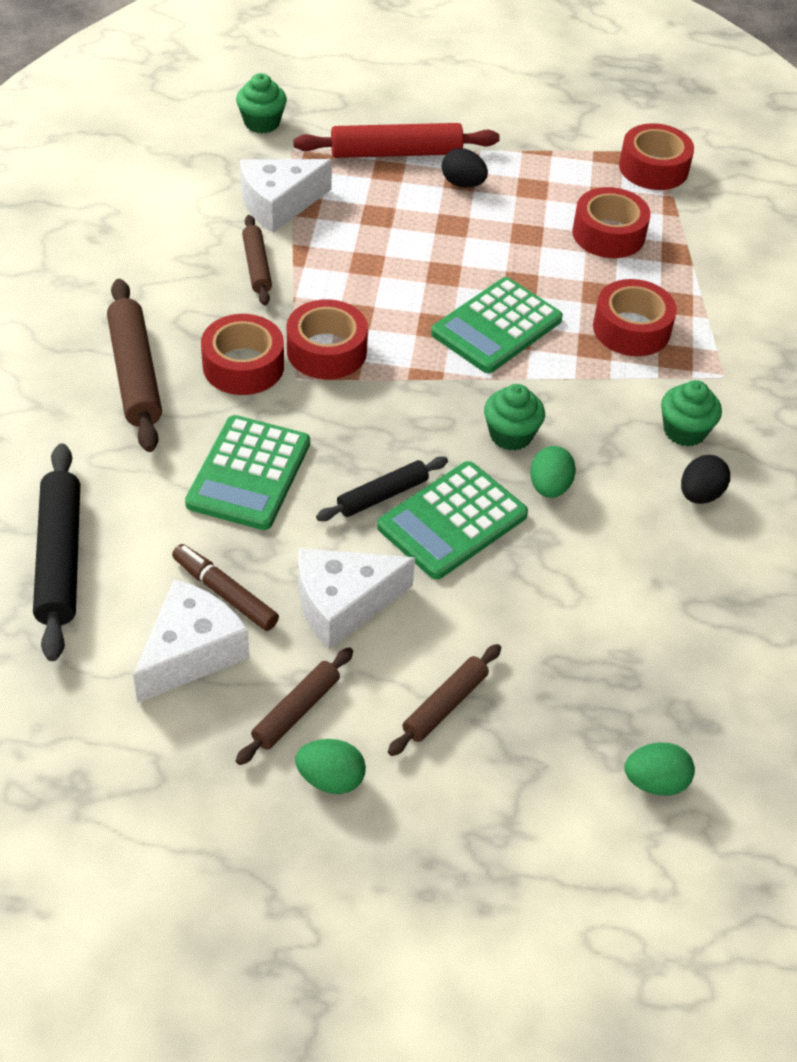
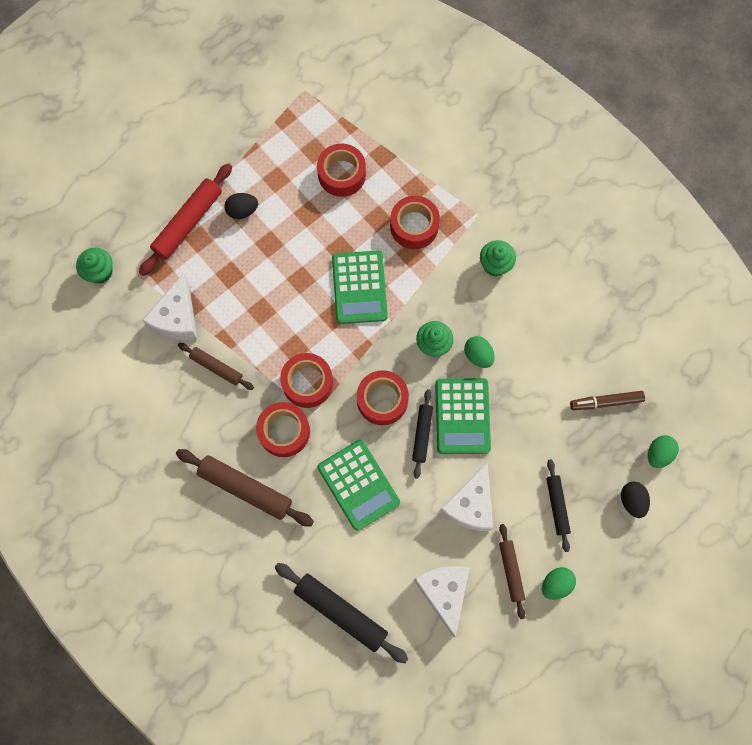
camera: 45 degrees left, 25 degrees up
brown marker [172,544,279,631] -> brown marker moved to [570,391,645,410]
brown rolling pin [388,644,501,756] -> black rolling pin [547,459,571,552]
red tape [619,123,694,190] -> red tape moved to [357,370,409,425]
black egg [681,455,730,504] -> black egg moved to [621,482,650,518]

